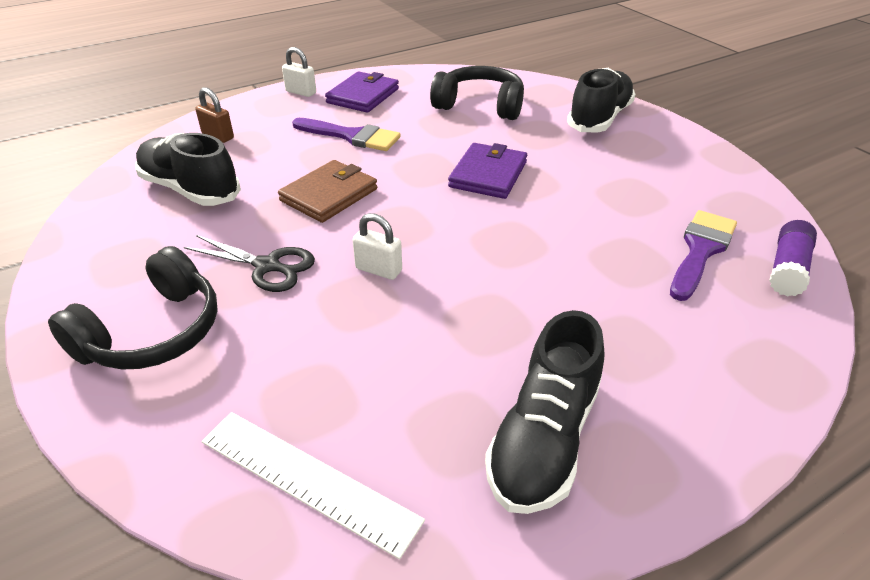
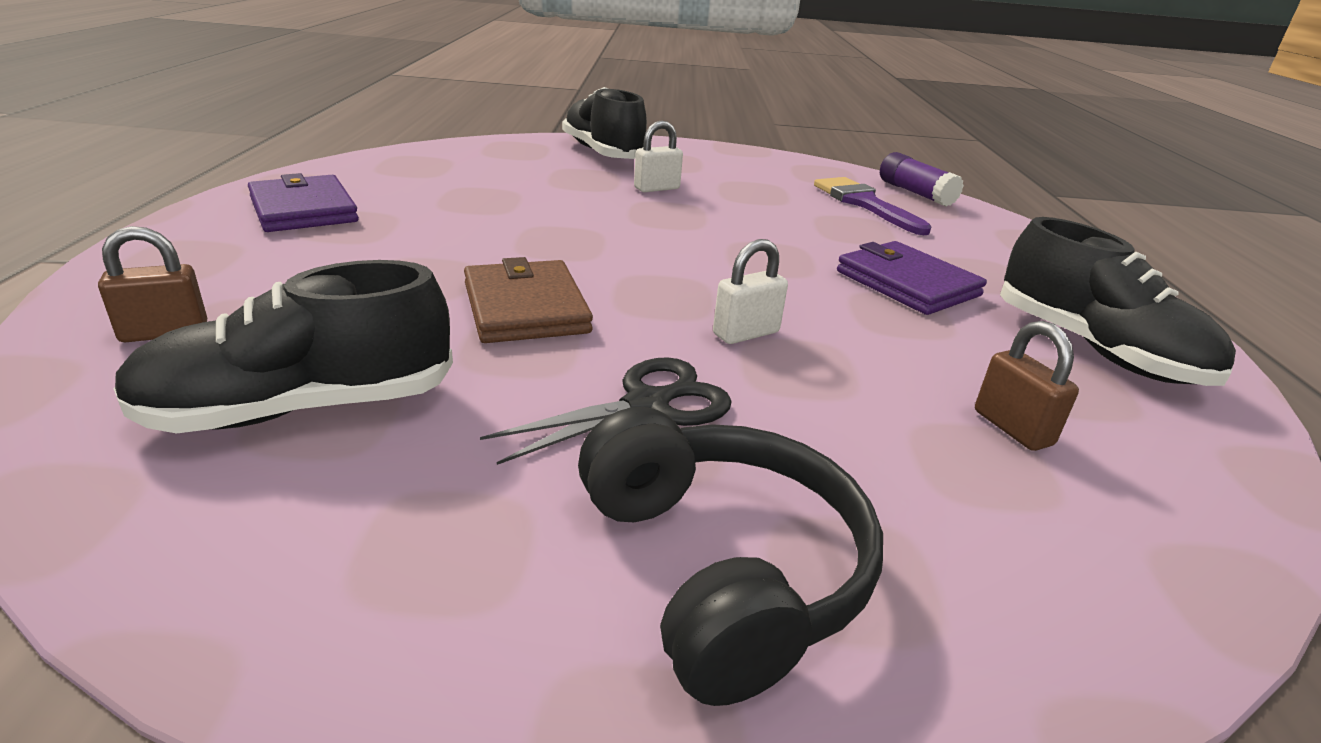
camera: 60 degrees left, 10 degrees down
white ruler [202,412,425,559] -> none
white padlock [282,47,316,97] -> white padlock moved to [634,120,683,192]
purple brush [292,118,400,151] -> none
black headphones [430,66,524,120] -> none
purple wallet [448,143,527,199] -> purple wallet moved to [837,241,987,315]
none -> brown padlock [975,321,1079,451]

